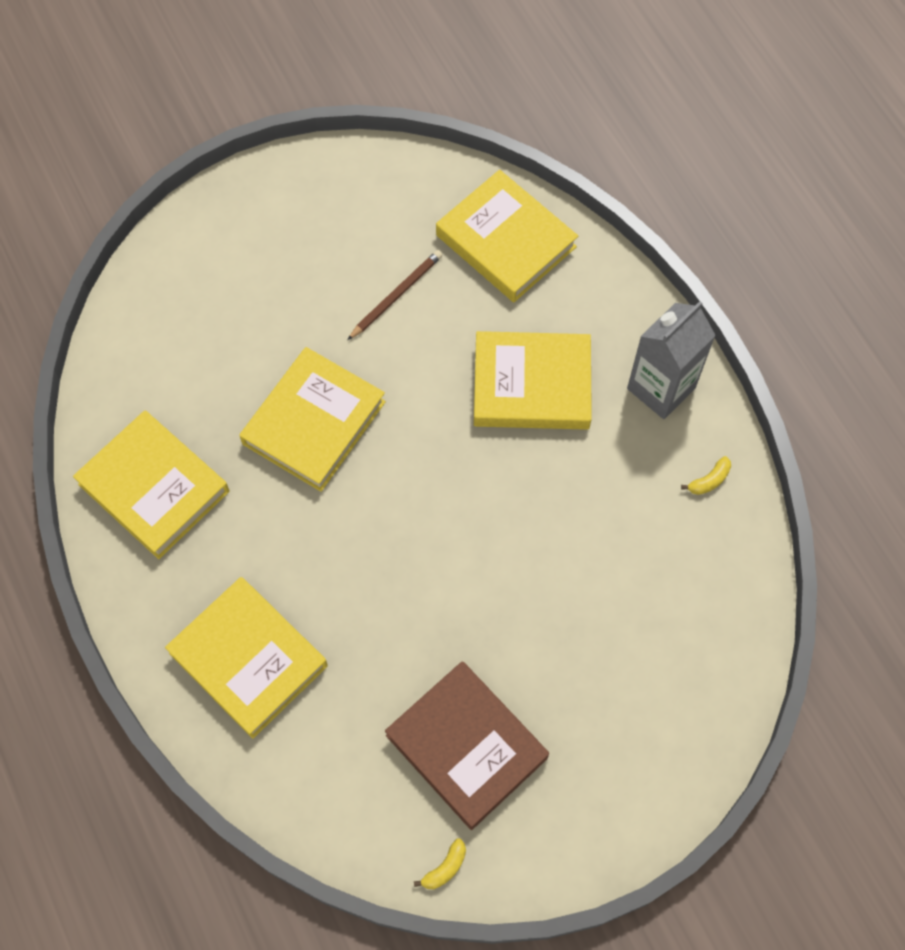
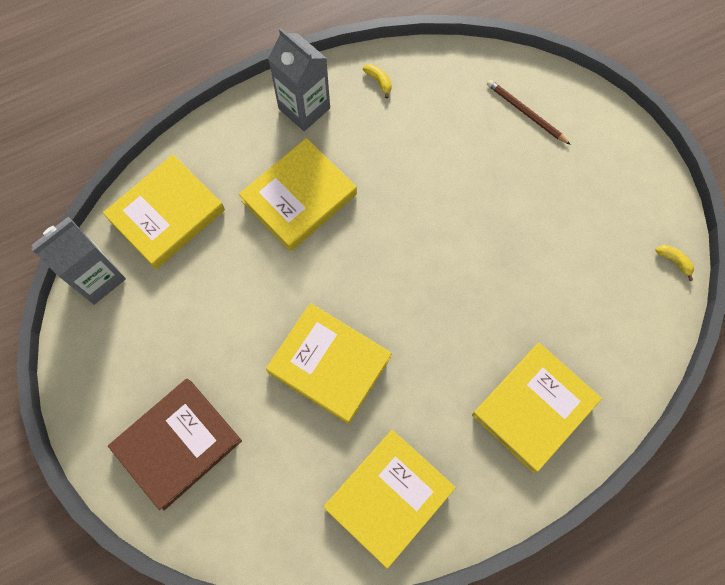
camera: 90 degrees left, 5 degrees up
brown pencil [348,250,442,340] -> brown pencil moved to [487,80,571,145]
brown book [385,662,549,830] -> brown book moved to [108,378,242,510]
yellow book [474,331,592,430] -> yellow book turned 45 degrees clockwise [239,138,357,251]
none -> grey carton [32,216,126,305]

